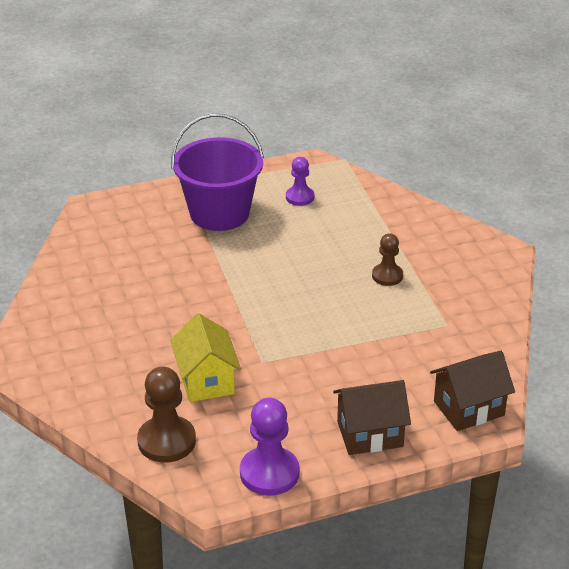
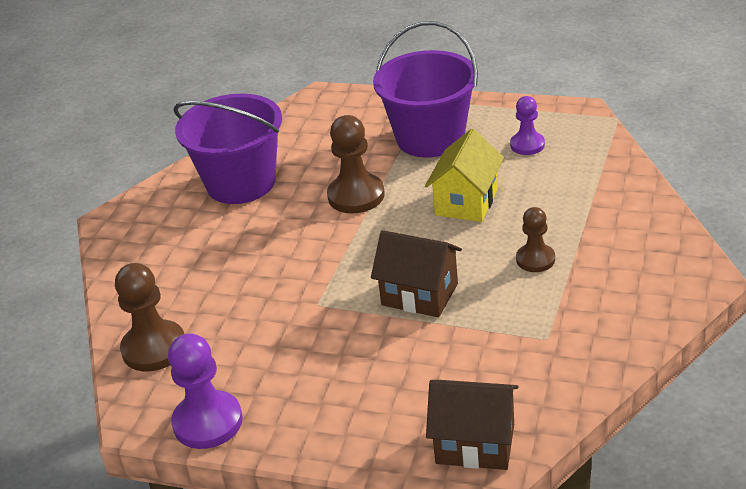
camera: 40 degrees right, 0 degrees up
yellow house [170,313,241,402] -> yellow house moved to [425,129,504,222]
brown house [333,380,411,455] -> brown house moved to [371,230,462,317]
none -> purple bucket [173,94,282,204]
none -> brown pawn [327,115,385,213]

